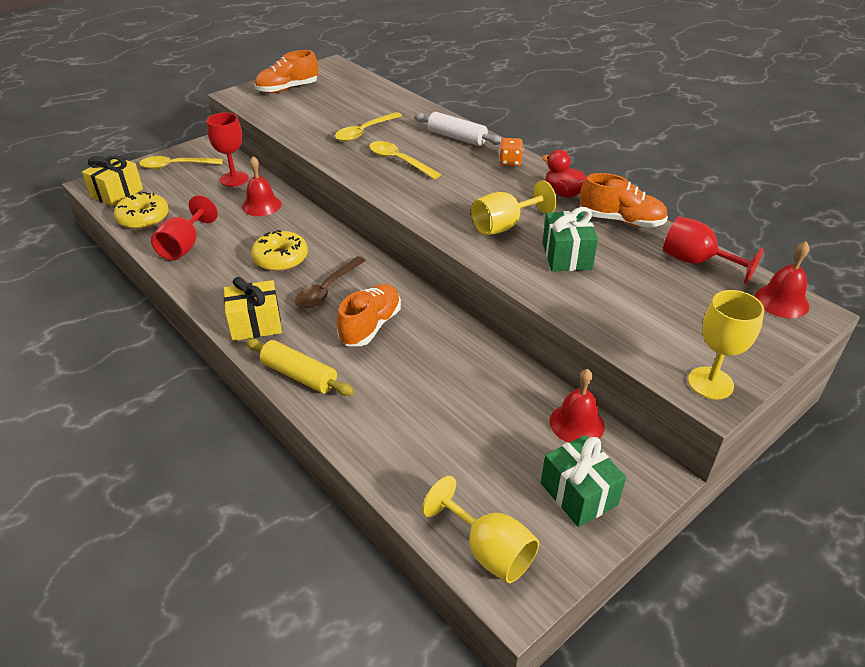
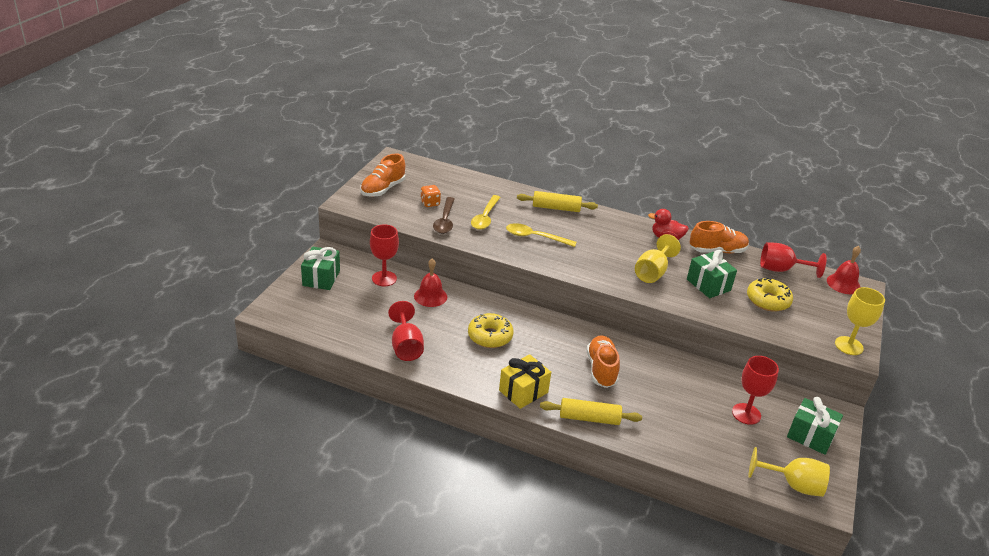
camera: 30 degrees left, 5 degrees down
yellow gift [82,155,143,206] -> none
yellow donut [114,192,169,229] -> yellow donut moved to [747,278,793,312]
yellow spoon [139,156,223,169] -> green gift [301,246,340,290]
brown spoon [295,256,366,308] -> brown spoon moved to [433,197,455,234]
white rolling pin [414,112,501,146] -> yellow rolling pin [517,191,598,212]
orange dice [499,138,523,166] -> orange dice moved to [420,185,441,207]
red bell [549,369,605,443] -> none
none -> red goblet [732,356,779,425]

